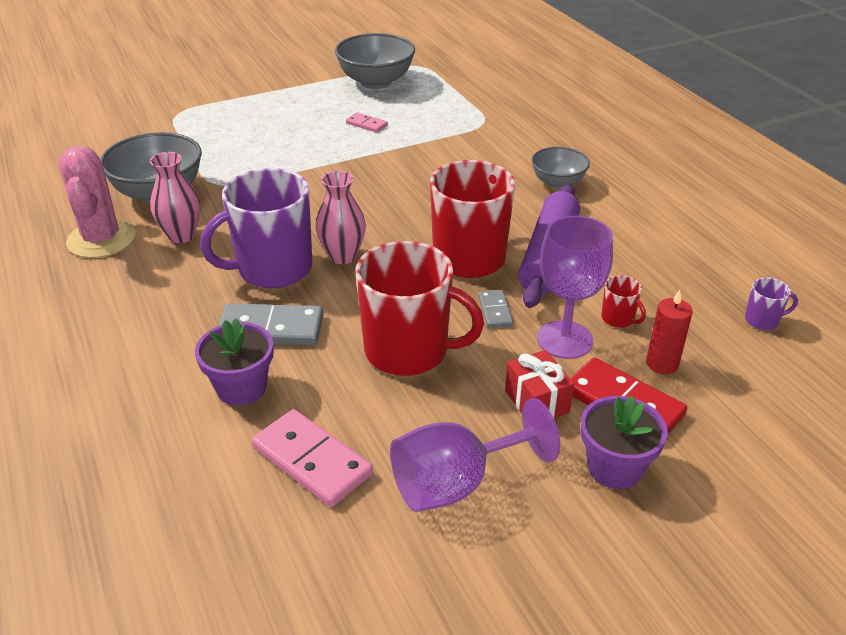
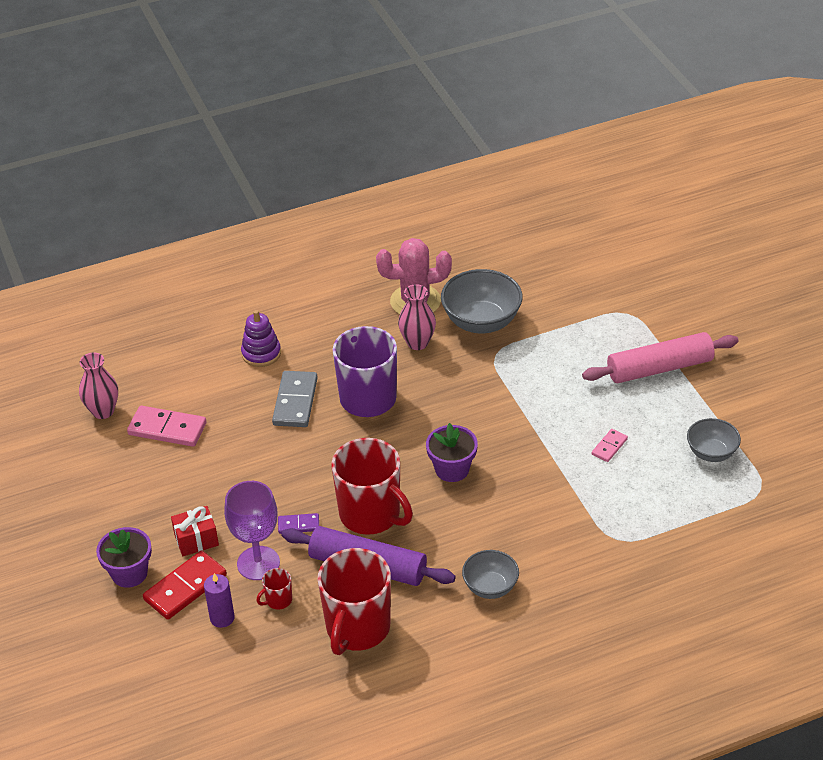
camera: 95 degrees right, 5 degrees up
purple flower pot [195,318,274,406] -> purple flower pot moved to [426,423,478,482]
pink domino [252,409,373,507] -> pink domino turned 60 degrees clockwise [127,406,207,447]
pink vase [316,171,366,264] -> pink vase moved to [79,352,118,419]
grey bowl [335,33,415,89] -> grey bowl [687,418,741,462], size x0.60
red mug [355,241,484,376] -> red mug moved to [317,548,391,655]
purple goblet [390,398,560,512] -> none
grey domino [478,290,513,328] -> purple domino [278,513,319,534]
red candle [646,290,693,374] -> purple candle [204,573,235,628]
purple mug [745,277,798,330] -> none
none -> purple stacking toy [241,310,281,367]
none -> pink rolling pin [582,332,739,383]

